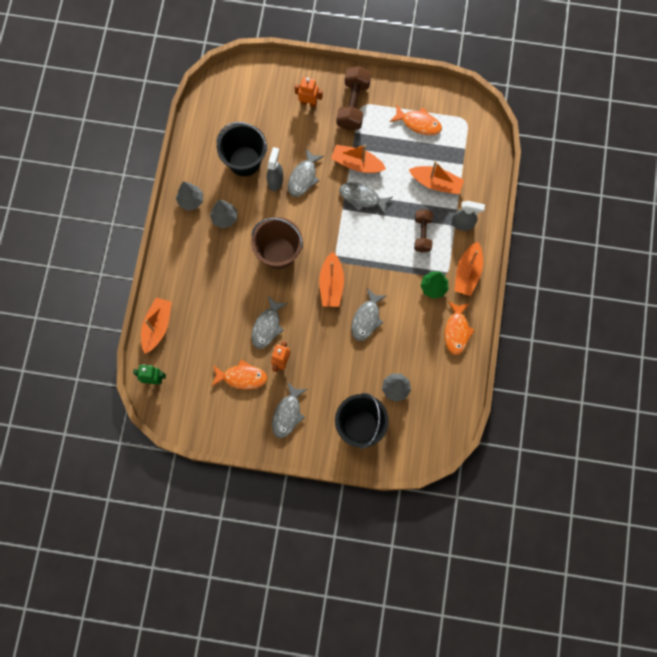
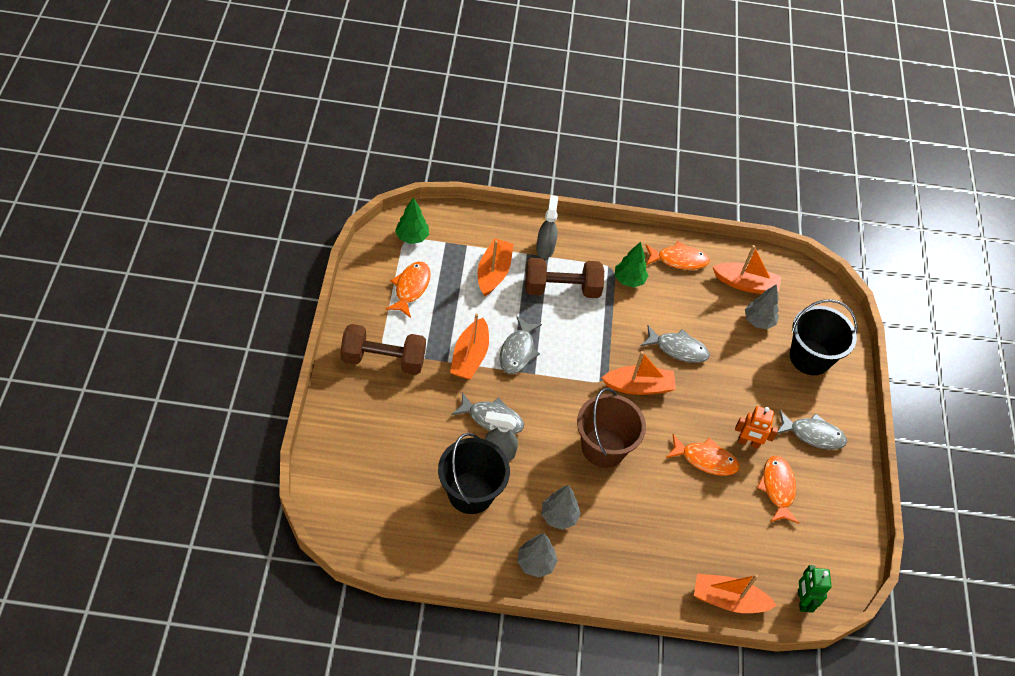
camera: 100 degrees left, 20 degrees down
grey fish [251,296,288,349] -> orange fish [666,434,740,476]
orange robot [295,77,323,107] -> none
brown dumbbell [414,209,433,253] -> brown dumbbell [525,258,604,298], size x1.52
orange boat [454,242,483,296] -> orange boat moved to [712,245,781,294]
none -> green tree [395,197,429,244]

